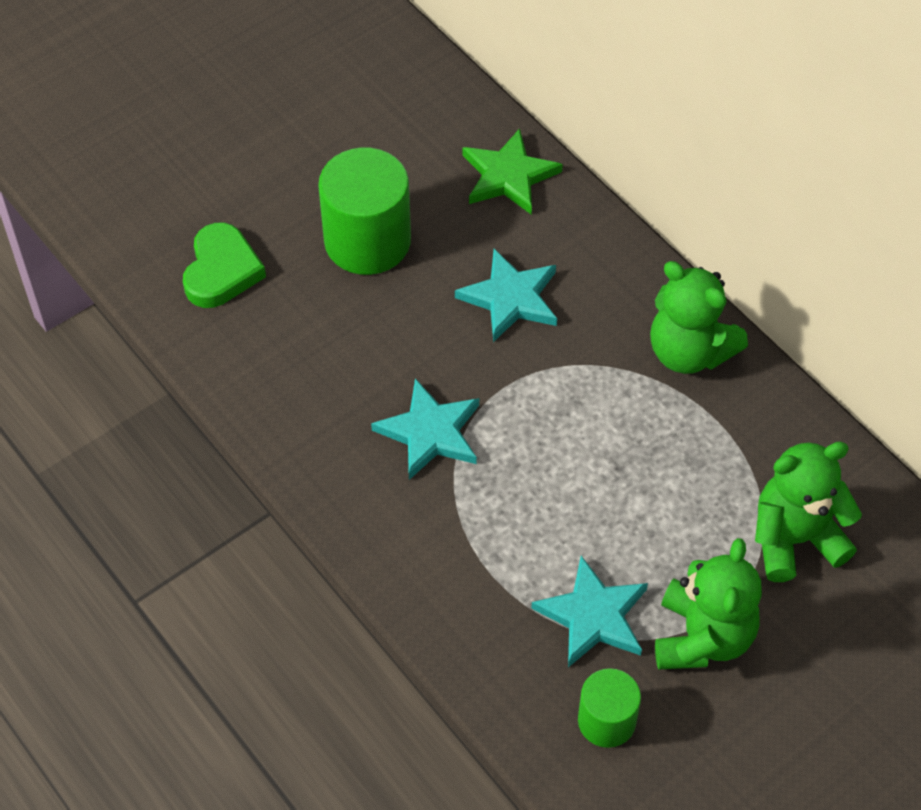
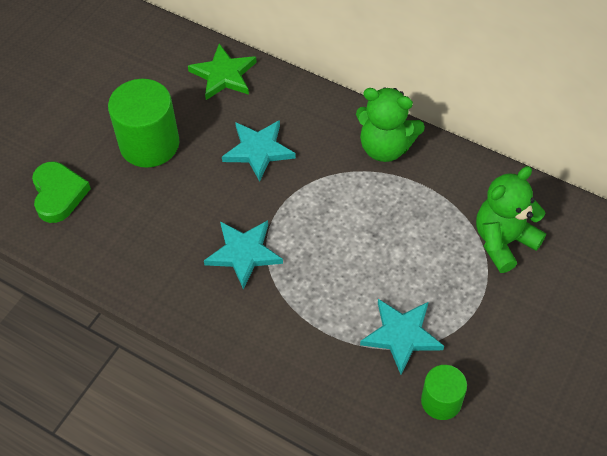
camera: 20 degrees left, 0 degrees up
green teddy bear [655,538,762,670] -> none

